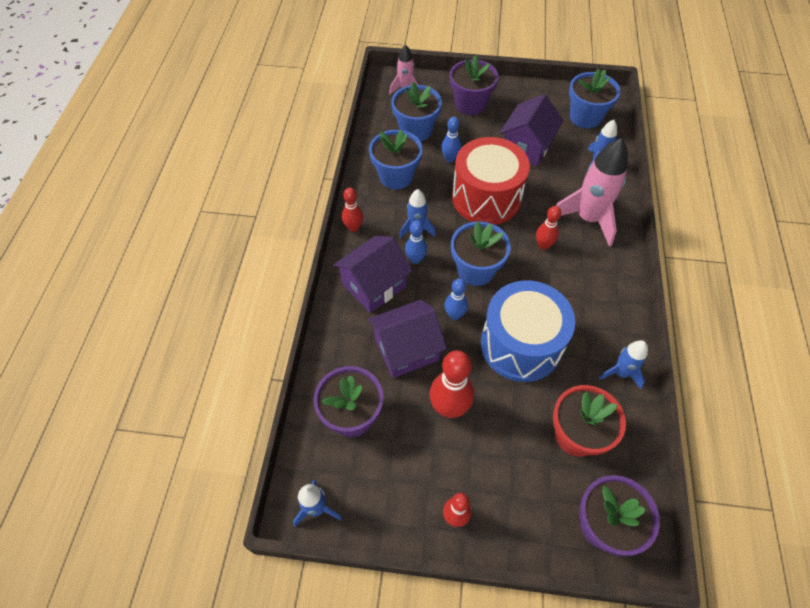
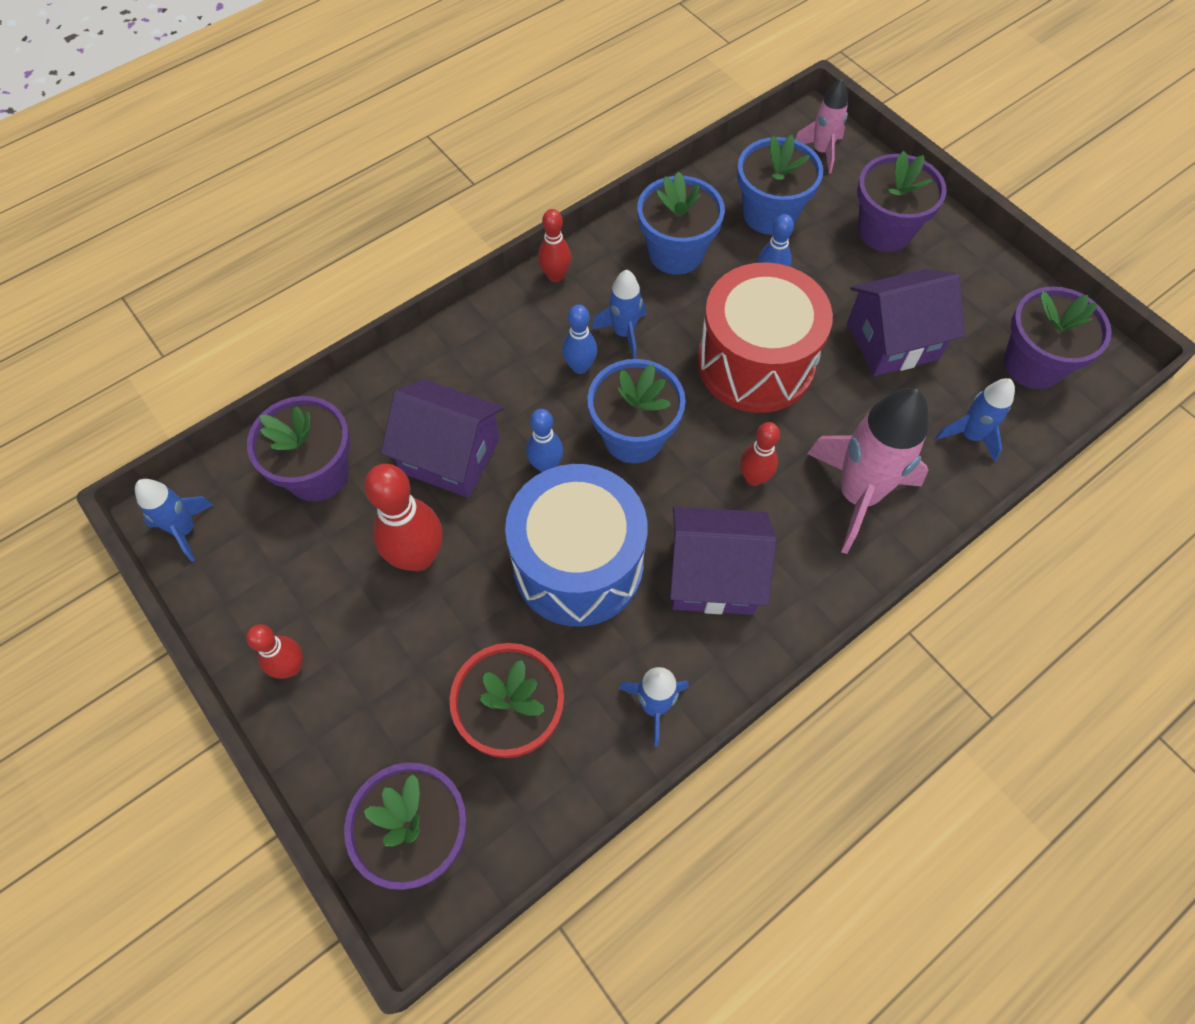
camera: 45 degrees right, 5 degrees up
purple house [333,236,413,313] -> purple house moved to [670,507,776,615]
blue flower pot [569,69,620,129] -> purple flower pot [1004,287,1112,389]

